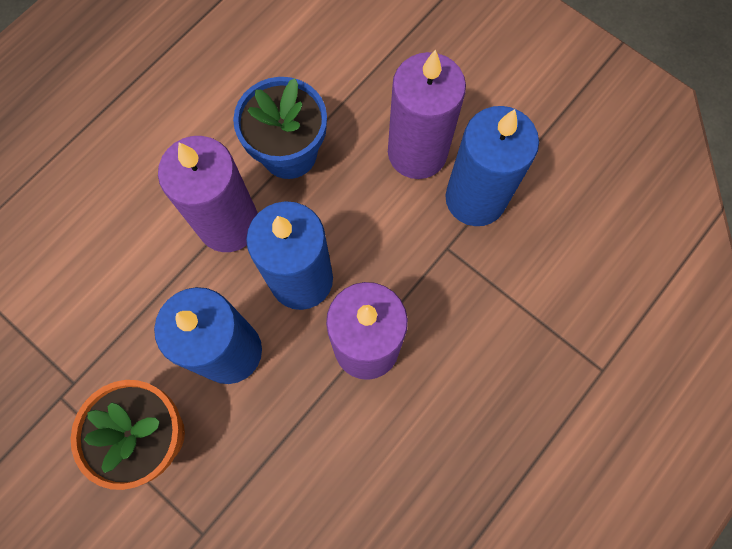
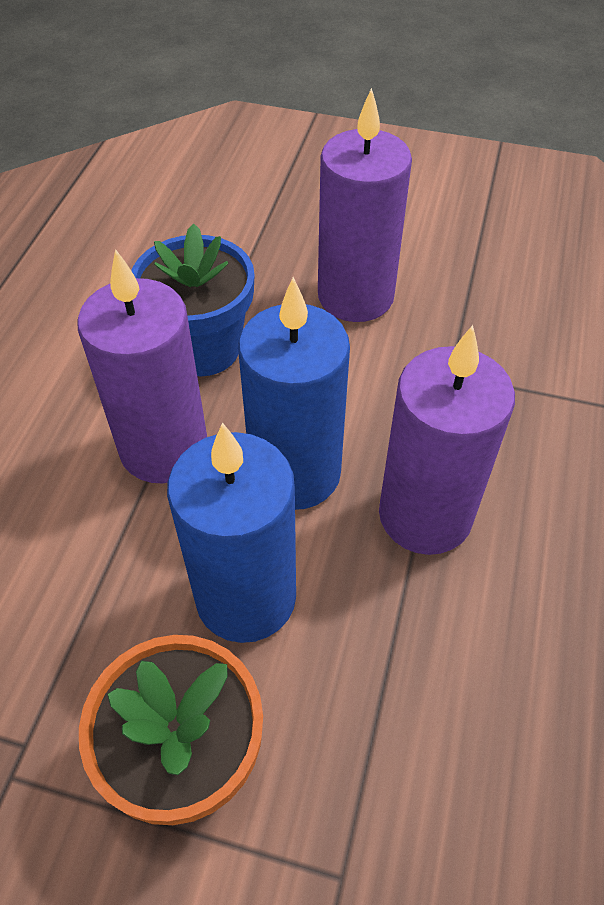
camera: 25 degrees left, 20 degrees down
blue candle [445,106,539,226] -> none

